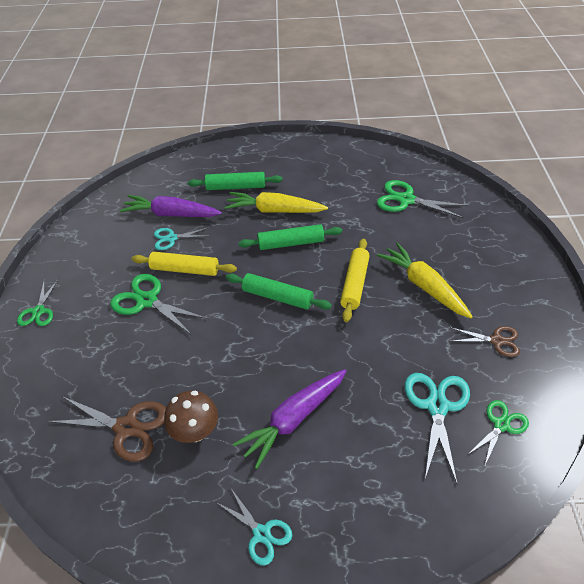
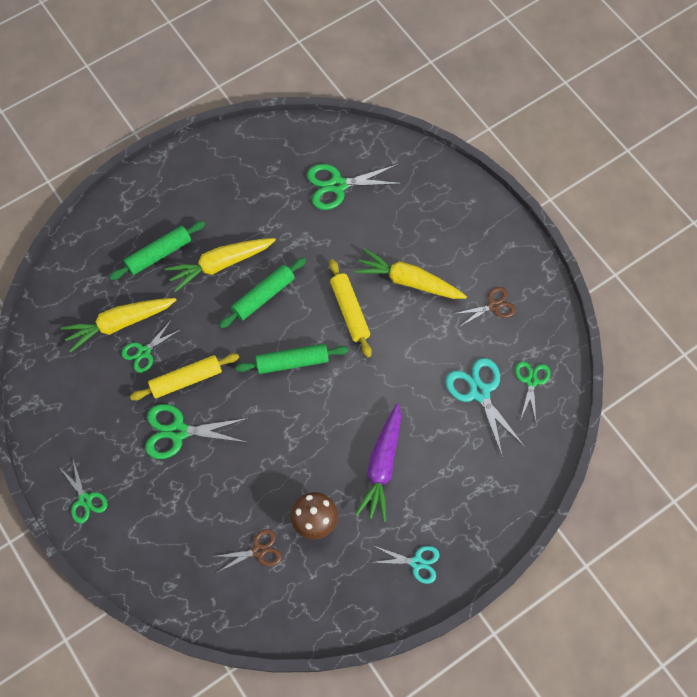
camera: 35 degrees left, 20 degrees up
brown scissors [47,396,166,462] -> brown scissors [212,529,282,572], size x0.63
purple carrot [119,195,222,217] -> yellow carrot [61,298,176,353]
turquoise scissors [154,227,210,250] -> green scissors [121,319,182,373]

